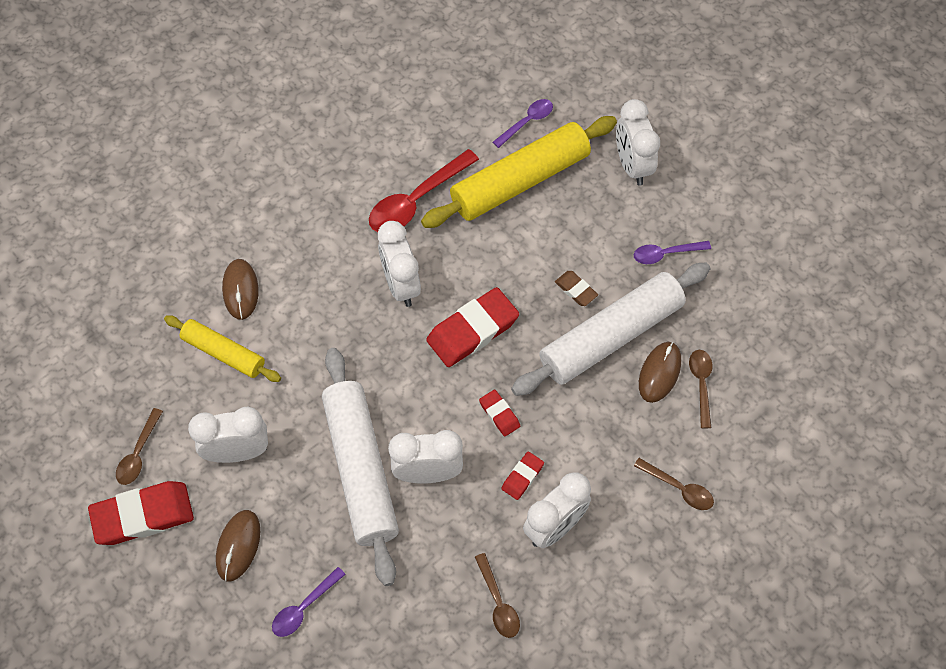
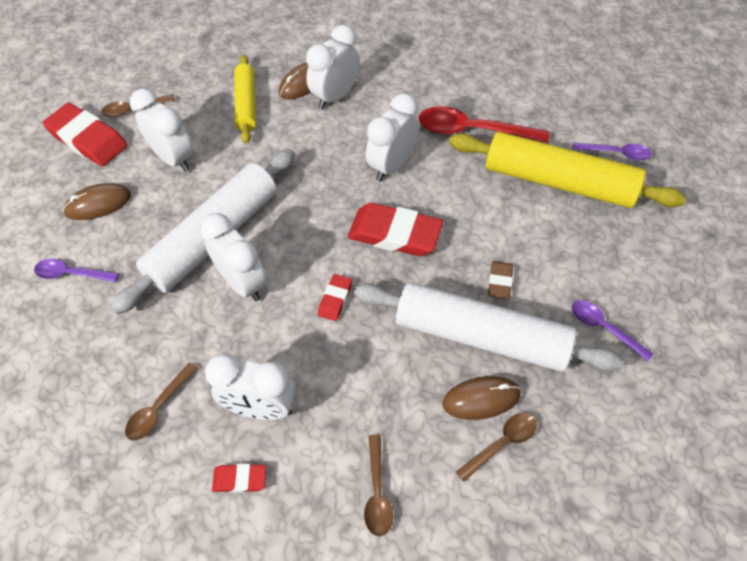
camera: 55 degrees right, 5 degrees down
red eraser [501,451,544,500] -> red eraser moved to [212,464,266,493]
white clock [616,99,660,186] -> white clock moved to [306,25,360,109]

